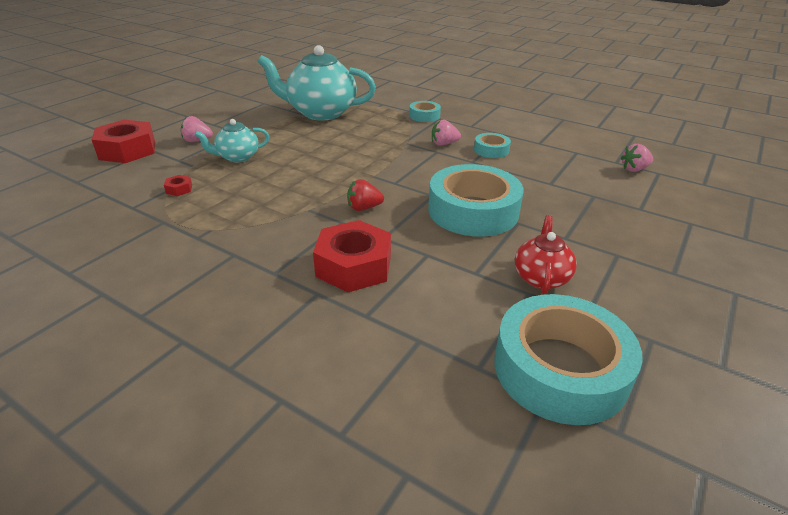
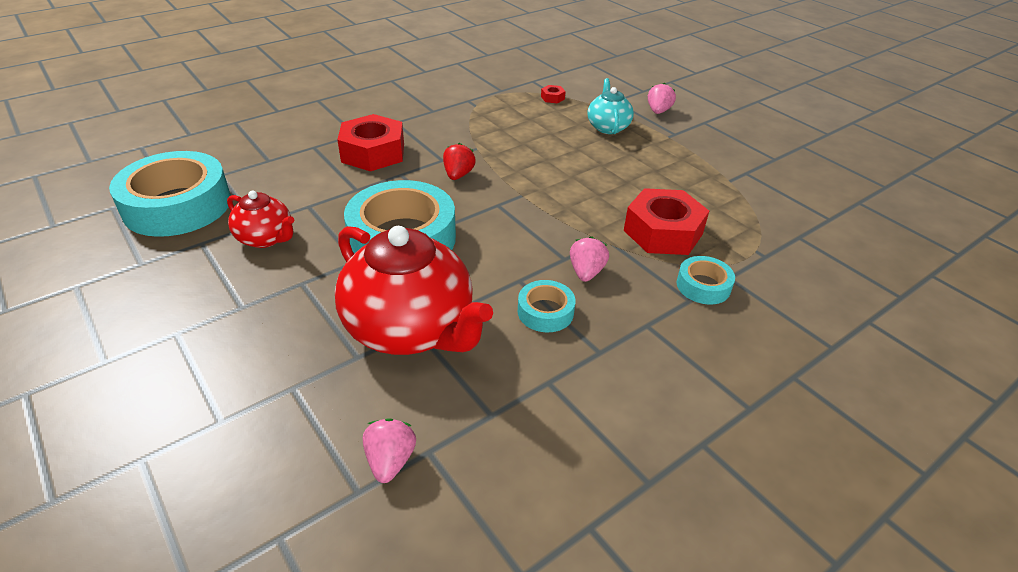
camera: 110 degrees right, 5 degrees up
red nut [91,120,155,163] -> red nut moved to [624,188,709,255]
turquoise teapot [257,45,376,120] -> none
none -> red teapot [335,226,493,355]

